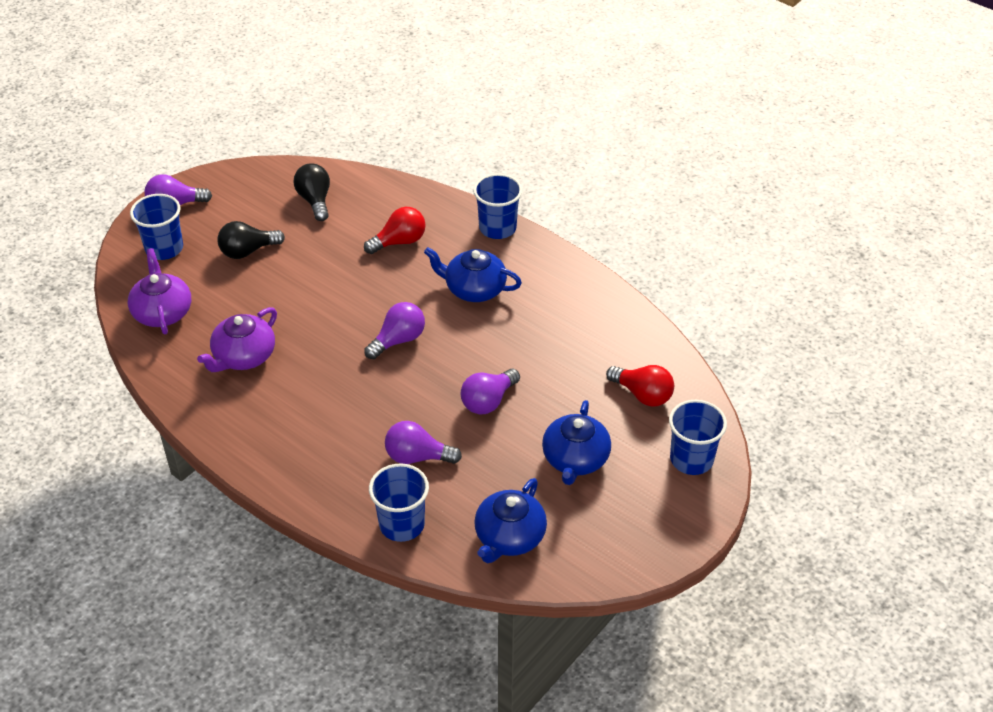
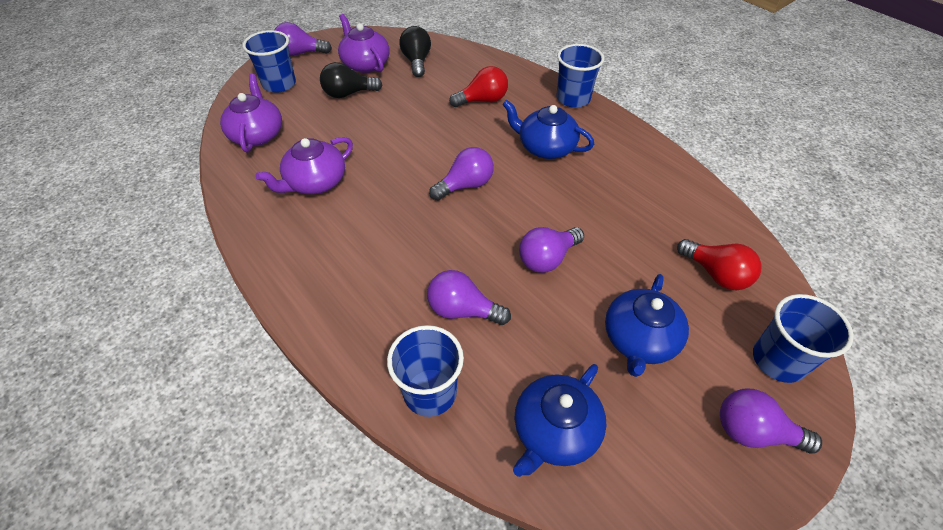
camera: 10 degrees right, 5 degrees up
none -> purple teapot [338,14,390,73]
none -> purple light bulb [720,389,822,454]

